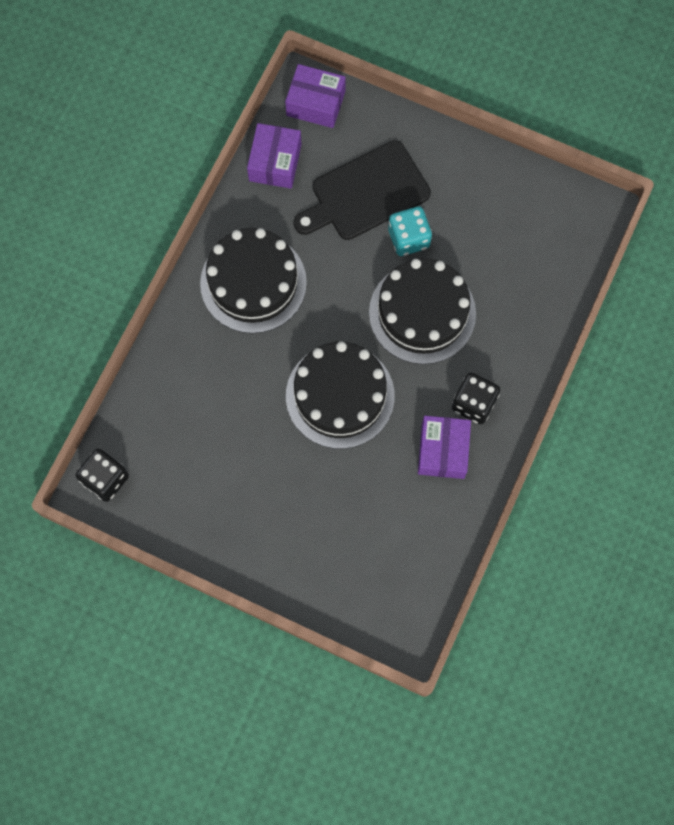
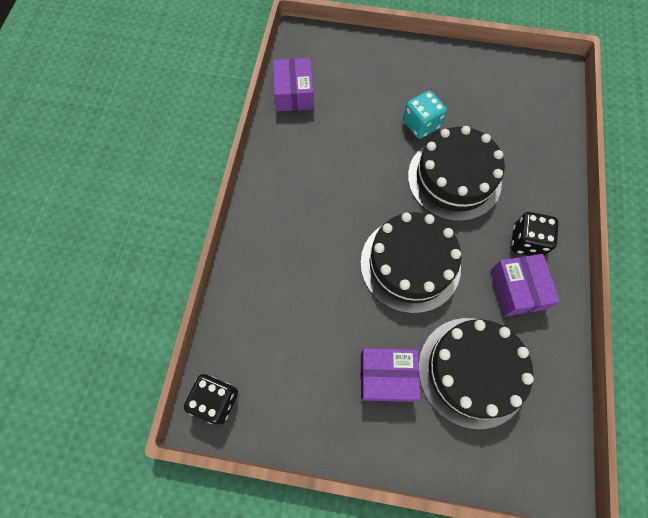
camera: 15 degrees left, 5 degrees down
black cake [200,228,307,333] -> black cake moved to [419,318,534,429]
purple box [285,64,346,128] -> purple box moved to [361,348,420,402]
black cutting board [294,140,431,240] -> none

